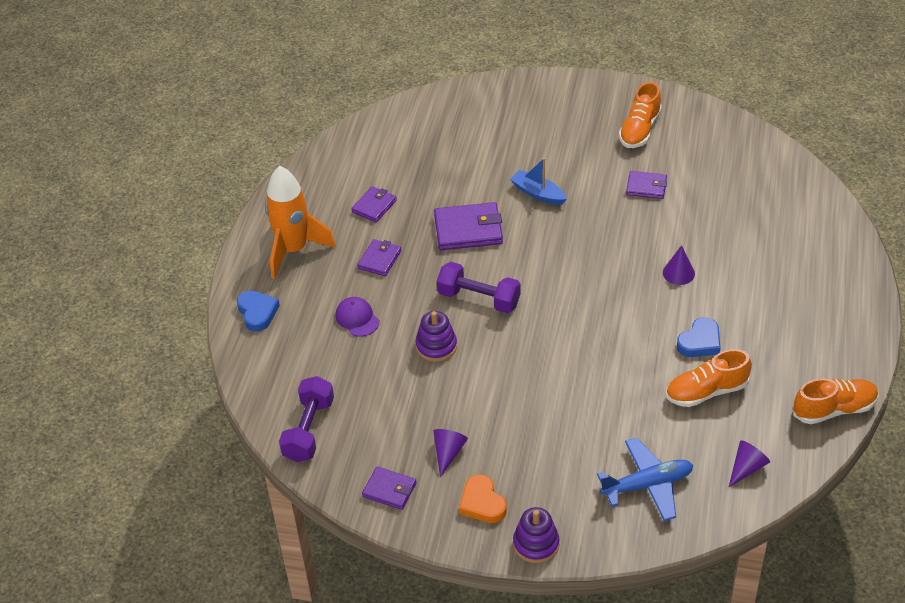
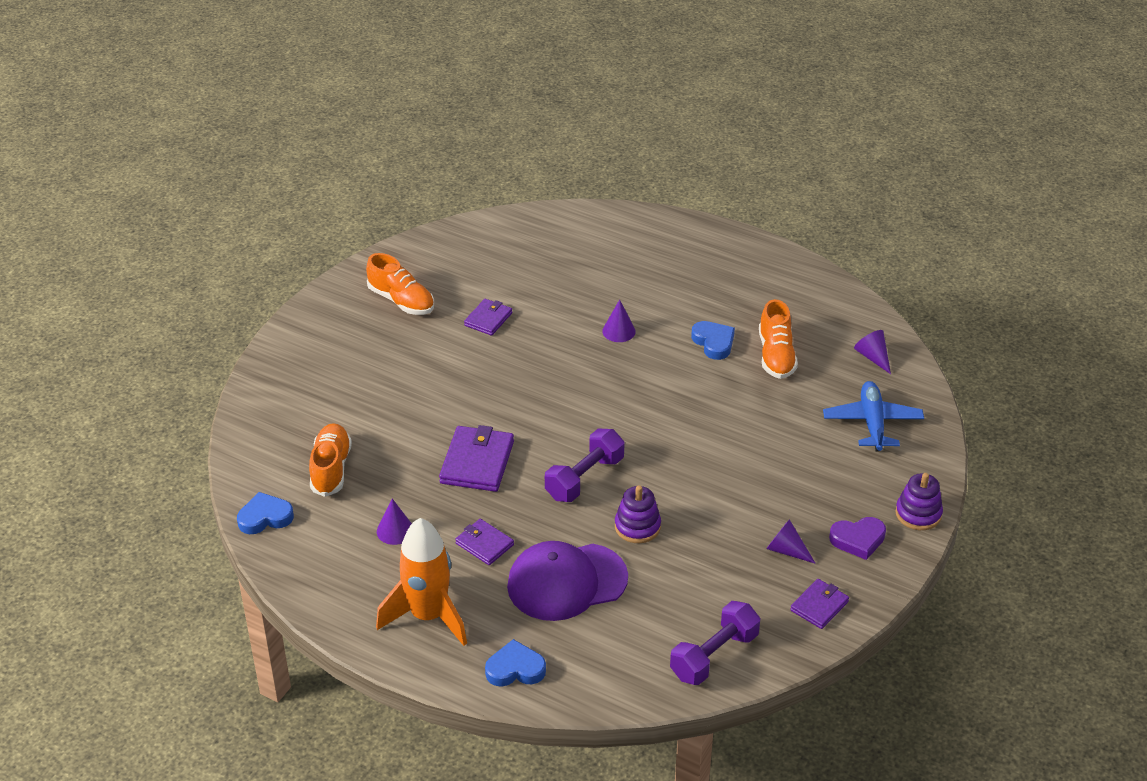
camera: 75 degrees left, 5 degrees down
purple dumbbell [279,376,334,462] -> purple dumbbell turned 75 degrees counterclockwise [670,601,760,685]
purple cap [335,297,379,337] -> purple cap [507,541,628,621], size x2.05
purple wallet [351,186,397,222] -> purple cone [377,499,412,545]
orange heart [459,475,507,523] -> purple heart [829,517,886,560]
blue boat [510,158,567,205] -> none
orange shoe [793,378,878,424] -> orange shoe moved to [309,423,352,497]
none -> blue heart [237,492,294,534]

